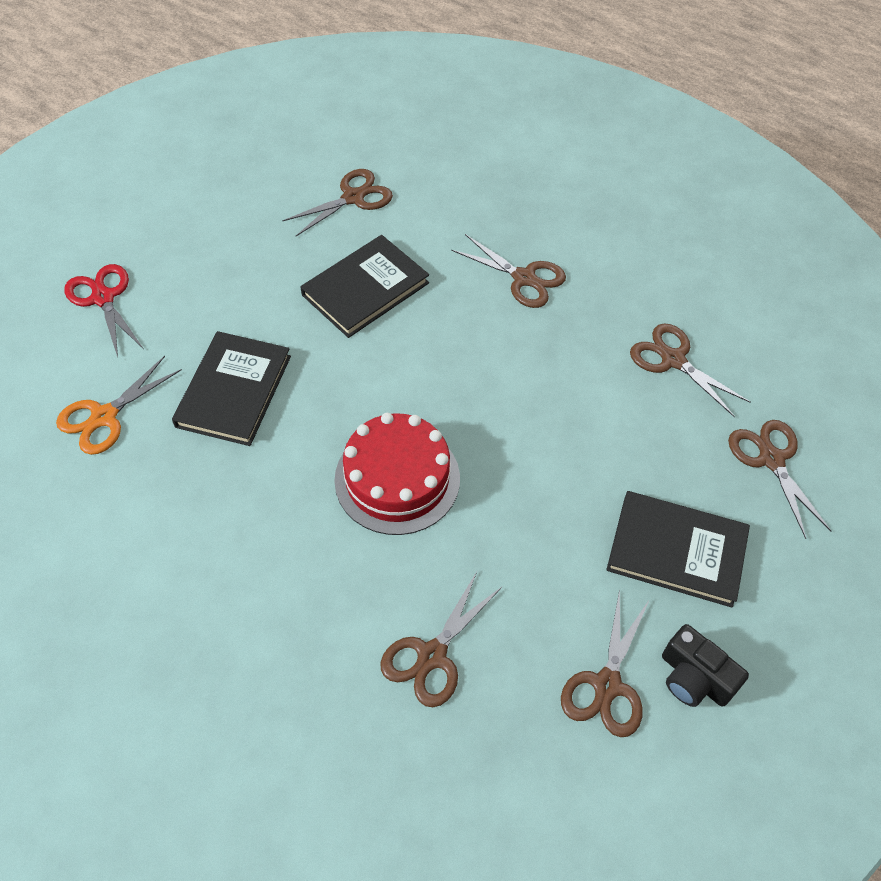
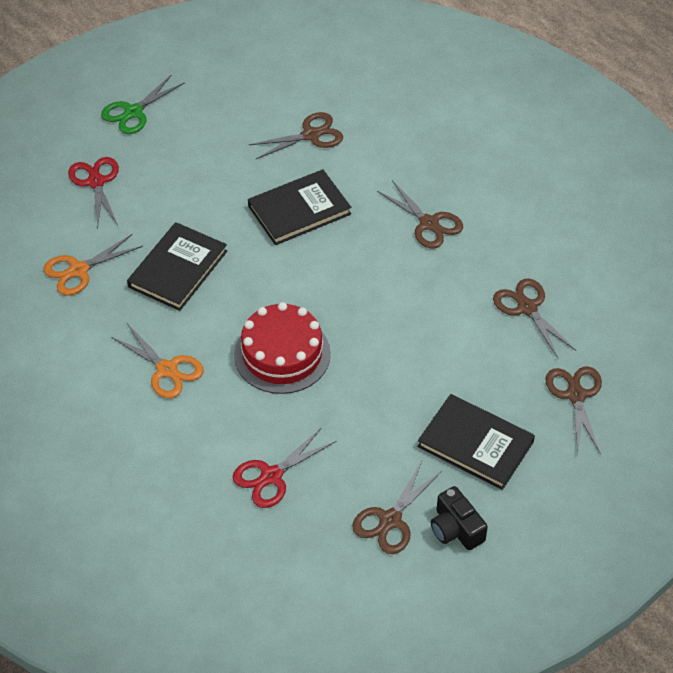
camera: 15 degrees right, 5 degrees down
brown scissors [380,572,503,707] -> red scissors [233,427,336,508]
none -> green scissors [101,75,185,134]
none -> orange scissors [111,324,204,399]

